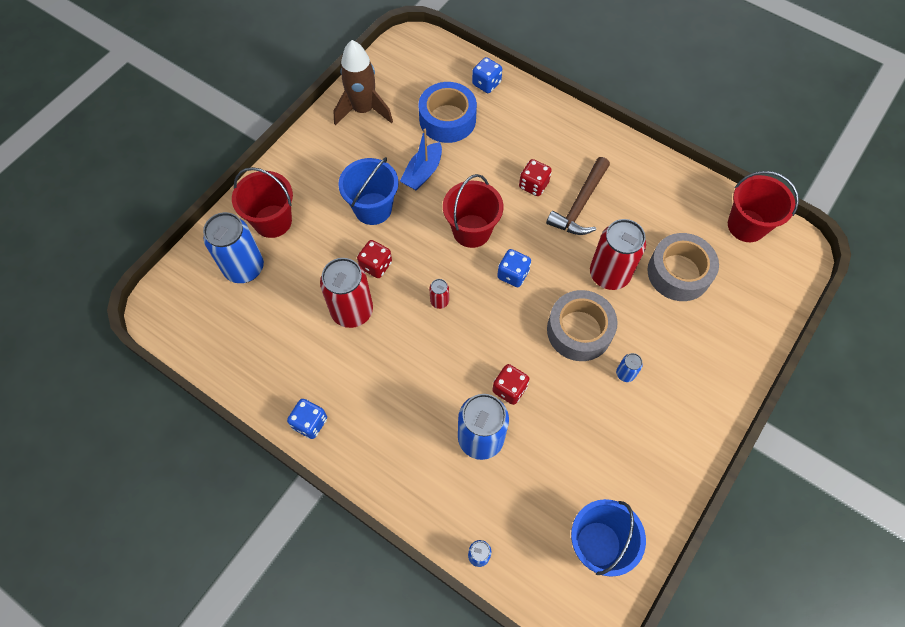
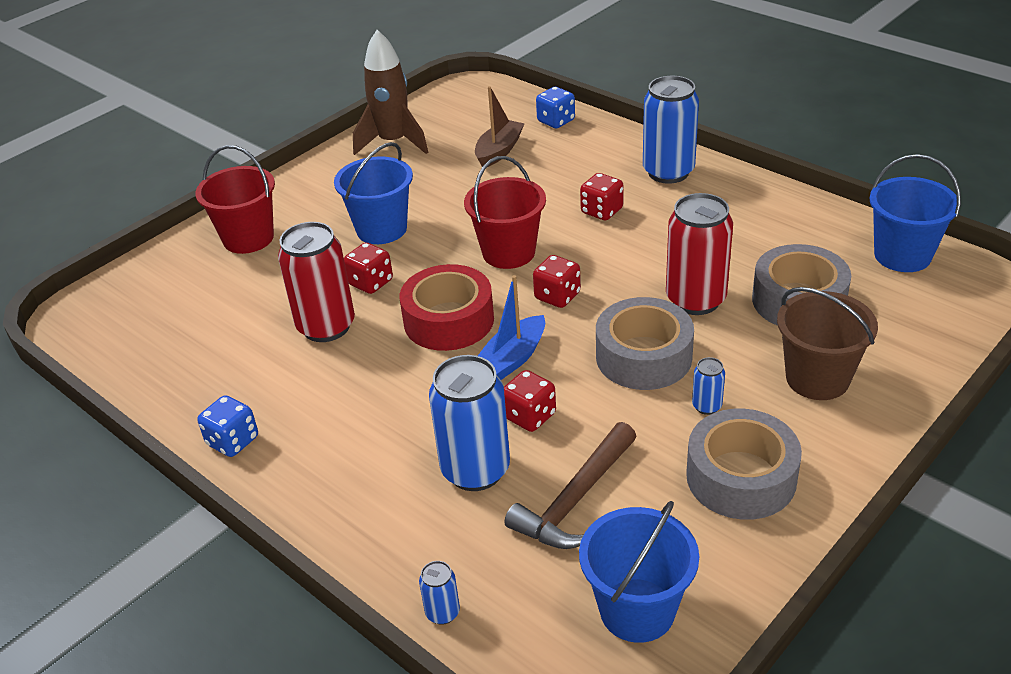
camera: 10 degrees right, 25 degrees down
blue can [203,212,264,283] -> blue can moved to [643,76,699,184]
blue boat [400,129,442,191] -> blue boat moved to [478,275,545,380]
blue tape [419,82,477,143] -> brown boat [475,86,525,167]
red can [429,279,449,309] -> red tape [400,264,494,351]
blue dice [497,249,531,287] -> red dice [533,255,581,308]
brown hammer [546,157,610,235] -> brown hammer moved to [504,422,637,549]
red bucket [728,171,799,242] -> blue bucket [870,154,961,272]
none -> grey tape [686,409,802,520]
none -> brown bucket [777,287,878,400]

